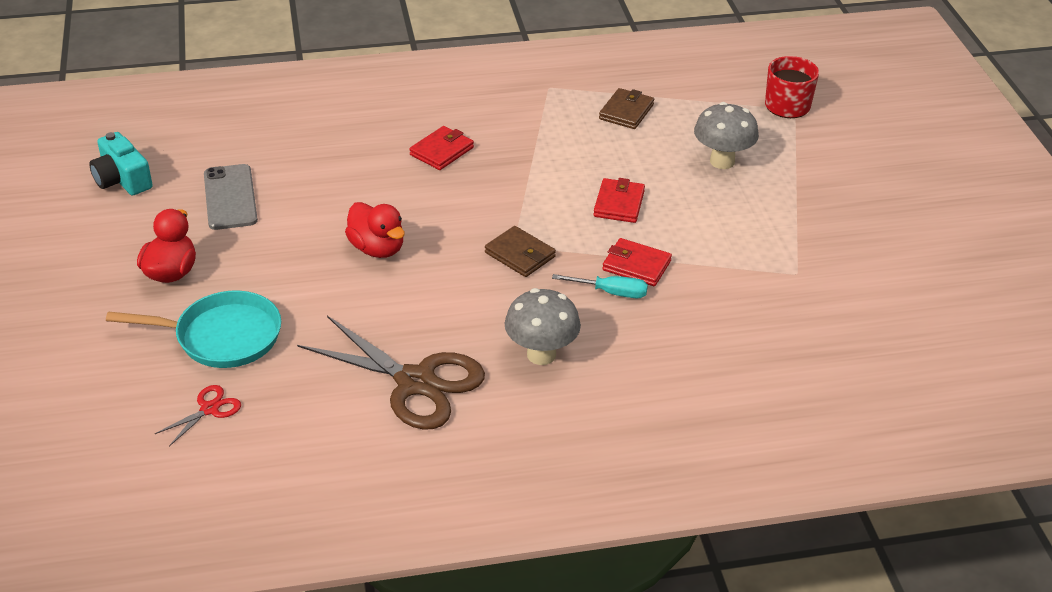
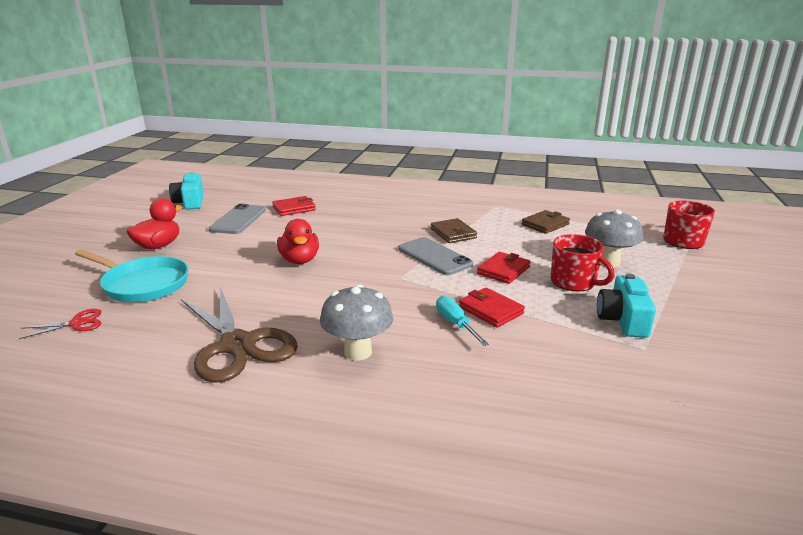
camera: 25 degrees right, 15 degrees down
red wallet [409,126,474,170] -> red wallet moved to [272,196,316,216]
brown wallet [485,226,556,277] -> brown wallet moved to [431,218,477,243]
turquoise screwdriver [552,274,648,298] -> turquoise screwdriver turned 150 degrees counterclockwise [436,296,489,346]
none -> grey phone [399,237,474,275]
none -> red mug [551,234,615,292]
none -> turquoise camera [597,273,656,338]

